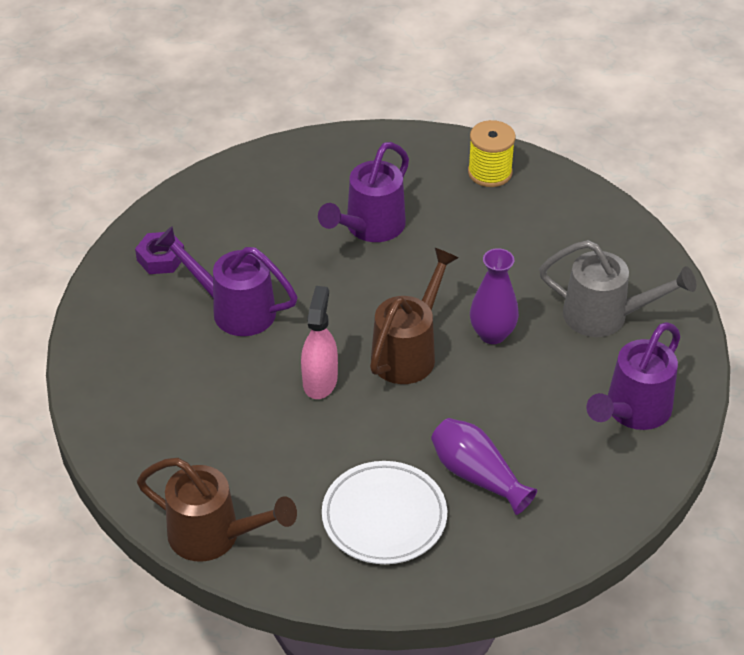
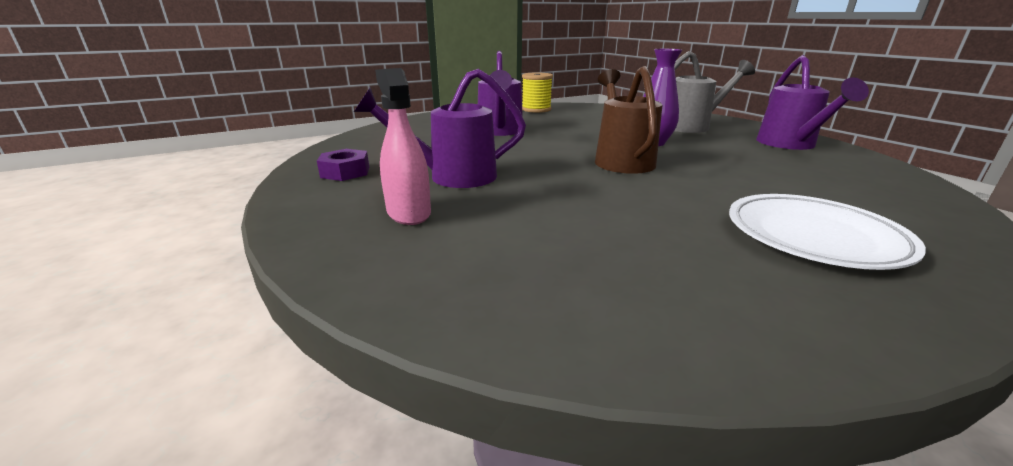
camera: 35 degrees left, 20 degrees down
brown watering can [137,458,297,562] -> none
pink spray bottle [301,286,338,399] -> pink spray bottle moved to [375,68,431,225]
purple vase [431,418,537,515] -> none

